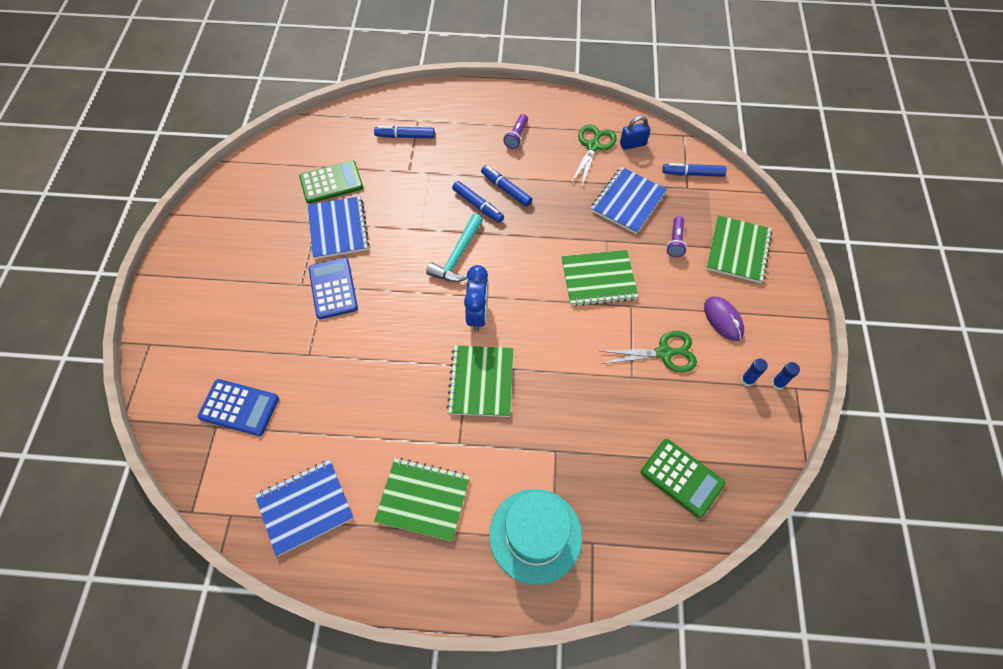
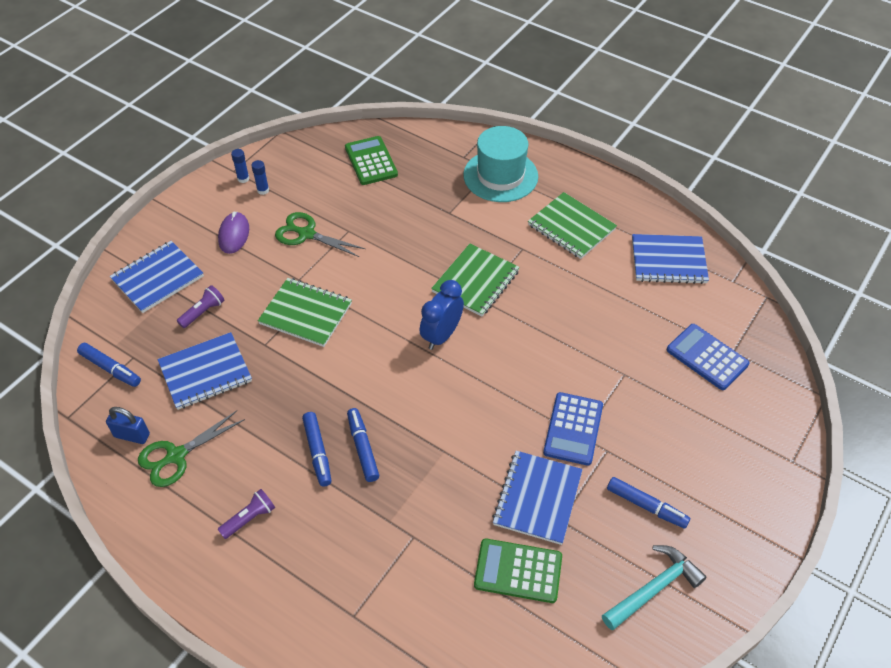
camera: 150 degrees left, 10 degrees down
blue marker [374,126,435,138] -> blue marker moved to [607,477,690,528]
turquoise hammer [426,214,483,282] -> turquoise hammer moved to [602,545,706,630]
green notebook [706,215,772,283] -> blue notebook [110,241,204,313]

